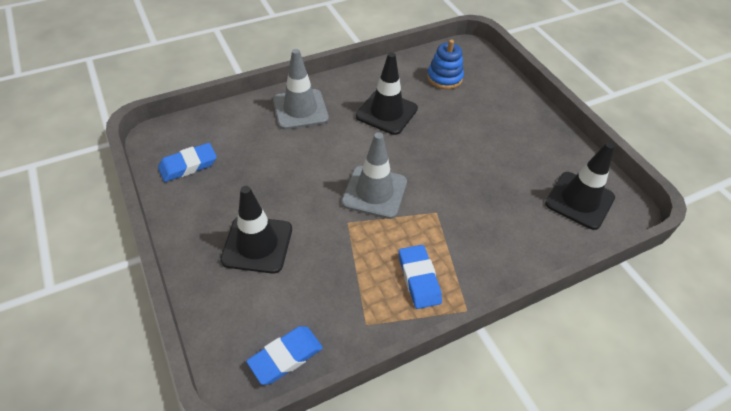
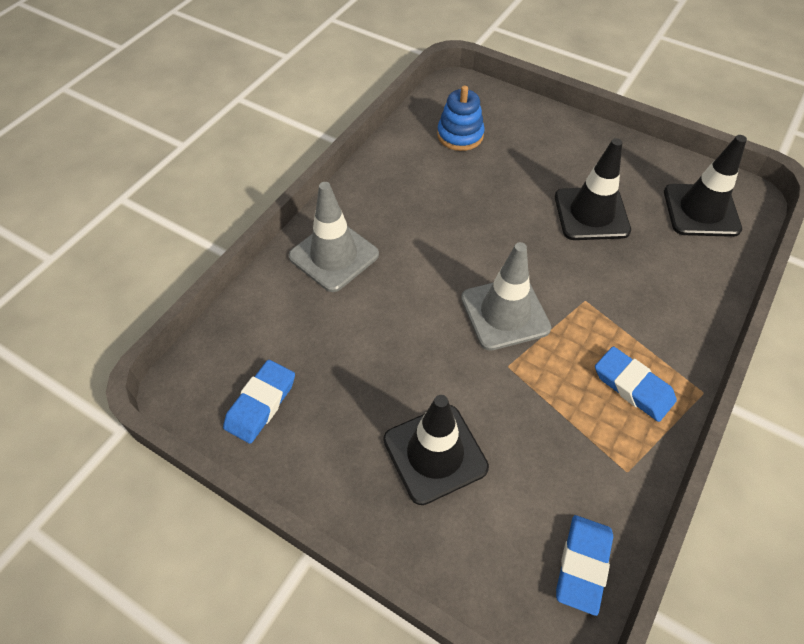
camera: 30 degrees left, 5 degrees up
black traffic cone [356,52,418,135] -> black traffic cone moved to [555,138,631,240]

